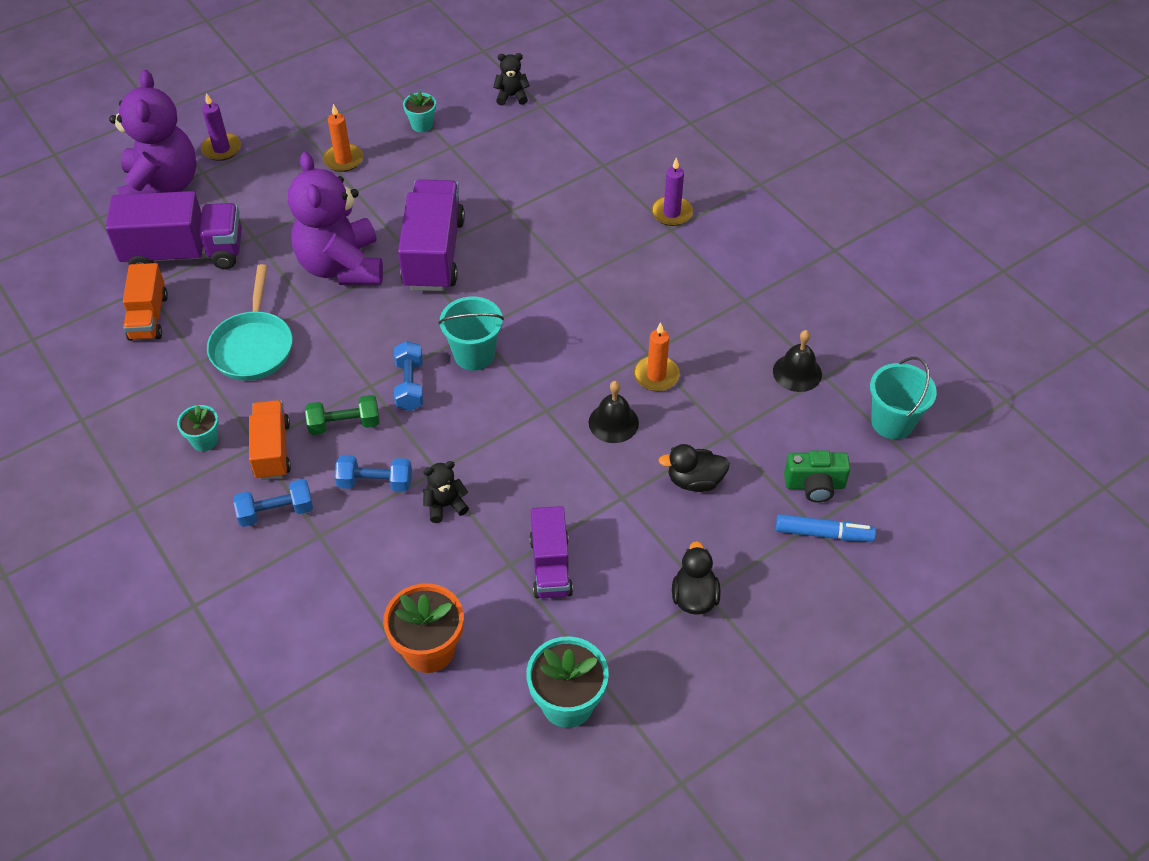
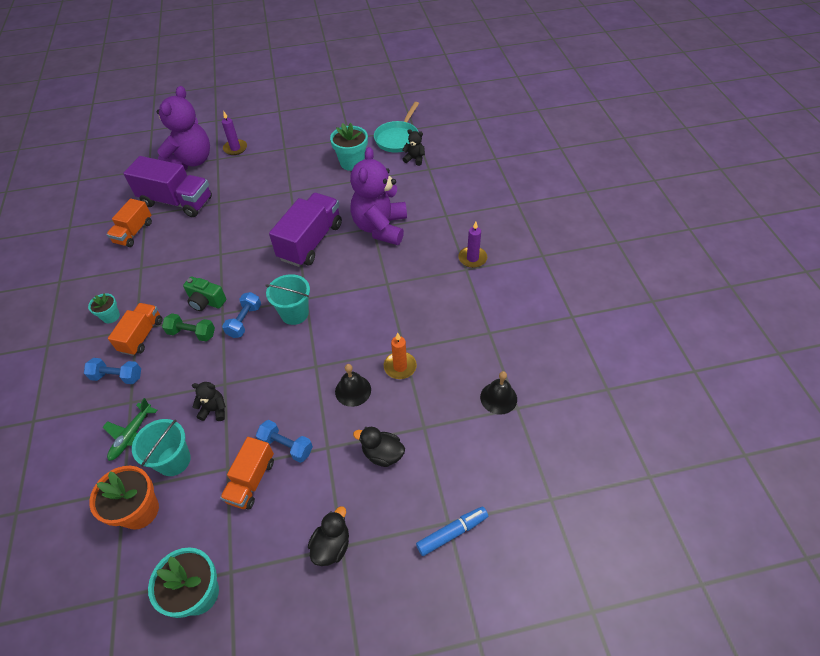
camera: 25 degrees right, 0 degrees up
turquoise pan [207,264,293,381] -> turquoise pan moved to [374,102,419,153]
purple teddy bear [288,152,383,285] -> purple teddy bear moved to [350,147,407,245]
orange candle [323,104,363,172] -> none
blue dumbbell [335,455,412,492] -> blue dumbbell moved to [256,420,313,463]
turquoise flower pot [403,91,436,132] -> turquoise flower pot [330,123,368,171], size x1.76
purple truck [529,506,573,598] -> orange truck [220,437,274,510]
blue marker [776,514,876,542] -> blue marker turned 60 degrees counterclockwise [416,506,488,556]
green camera [784,451,850,502] -> green camera moved to [183,276,226,311]
turquoise bucket [870,357,937,439] -> turquoise bucket moved to [132,419,191,476]
none -> green plane [103,398,157,461]

